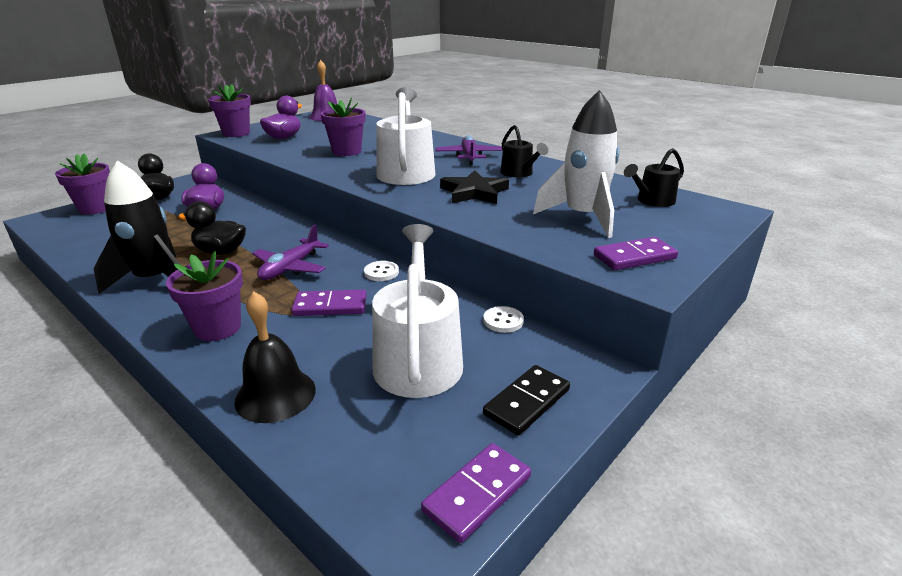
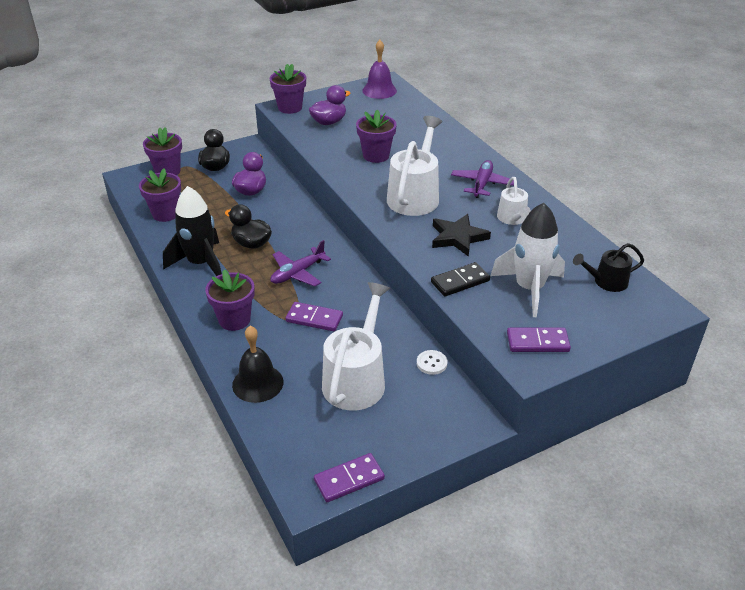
camera: 20 degrees right, 10 degrees up
white button [364,261,399,281] -> none
black domino [483,365,570,435] -> black domino moved to [431,262,490,296]
black watering can [500,125,548,177] -> white watering can [497,177,531,225]
none -> purple flower pot [139,168,181,222]

